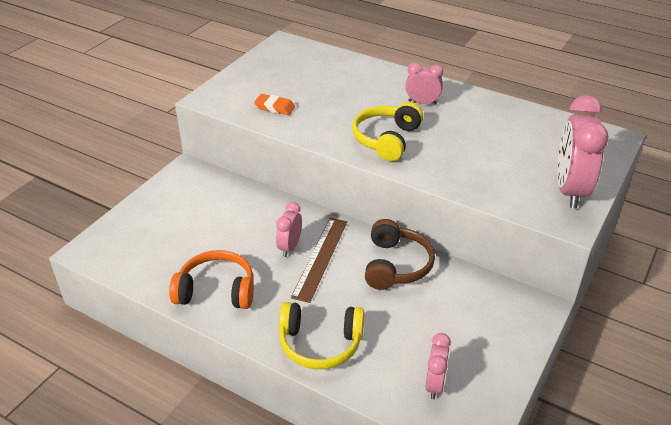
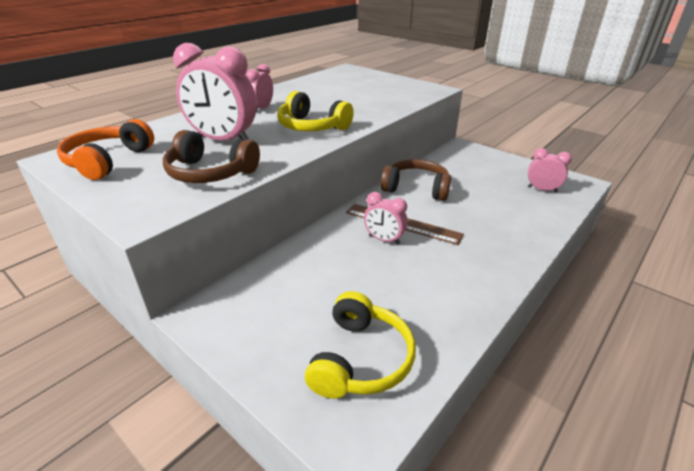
camera: 80 degrees left, 5 degrees down
orange headphones [169,250,254,309] -> orange headphones moved to [57,119,154,180]
orange eraser [254,94,295,115] -> brown headphones [163,130,260,183]
yellow headphones [279,302,365,369] -> yellow headphones moved to [305,291,416,399]
pink clock [557,95,609,209] -> pink clock moved to [173,43,257,140]

